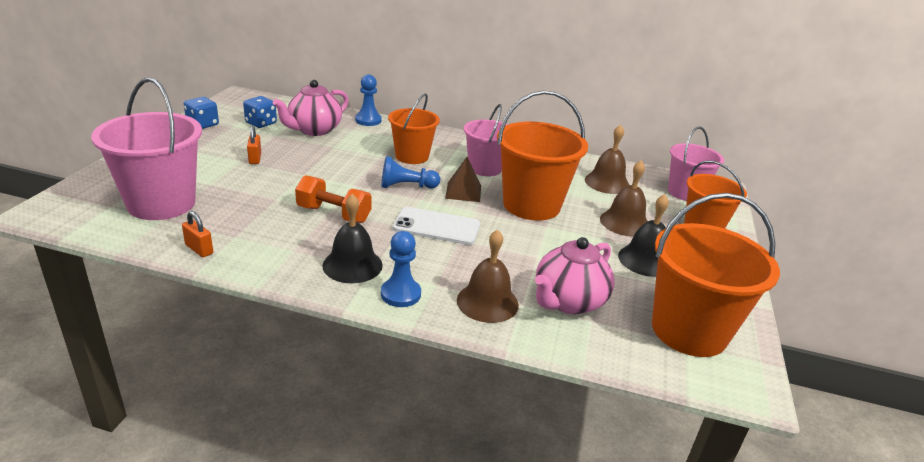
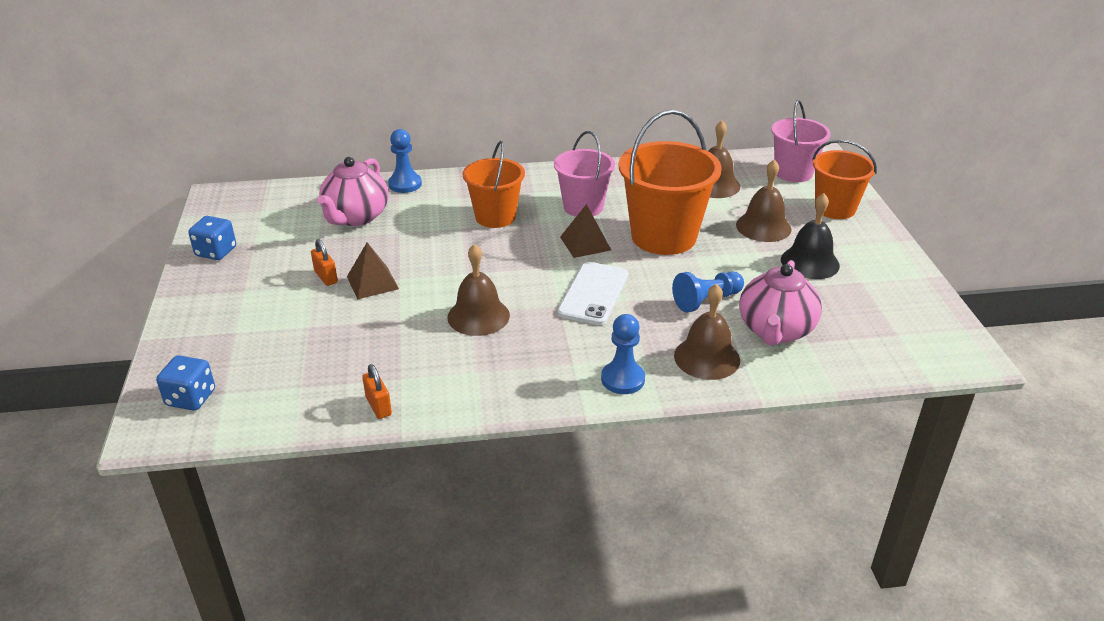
camera: 20 degrees left, 5 degrees up
pink bucket [91,77,202,220] -> none
orange padlock [182,211,213,257] -> orange padlock turned 45 degrees clockwise [362,364,392,419]
blue dice [243,96,277,128] -> blue dice moved to [156,355,215,411]
orange dumbbell [295,175,372,223] -> brown bell [447,244,510,336]
black bell [322,194,383,283] -> none
blue pawn [381,156,440,189] -> blue pawn moved to [672,271,744,312]
white phone [393,207,480,245] -> white phone turned 60 degrees counterclockwise [557,262,628,325]
orange bucket [652,193,780,357] -> none
none -> brown pyramid [347,242,399,299]

